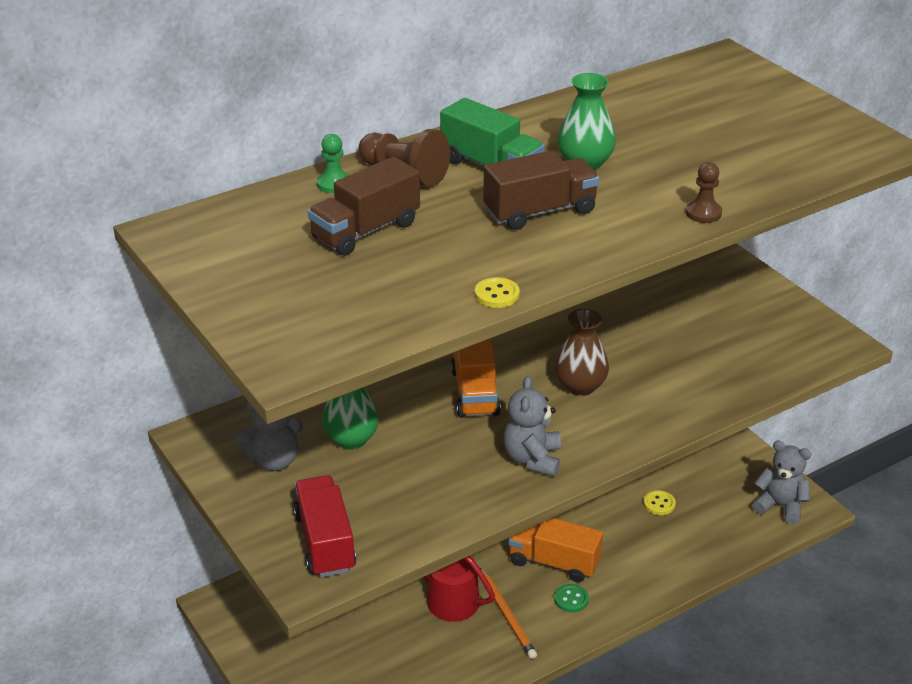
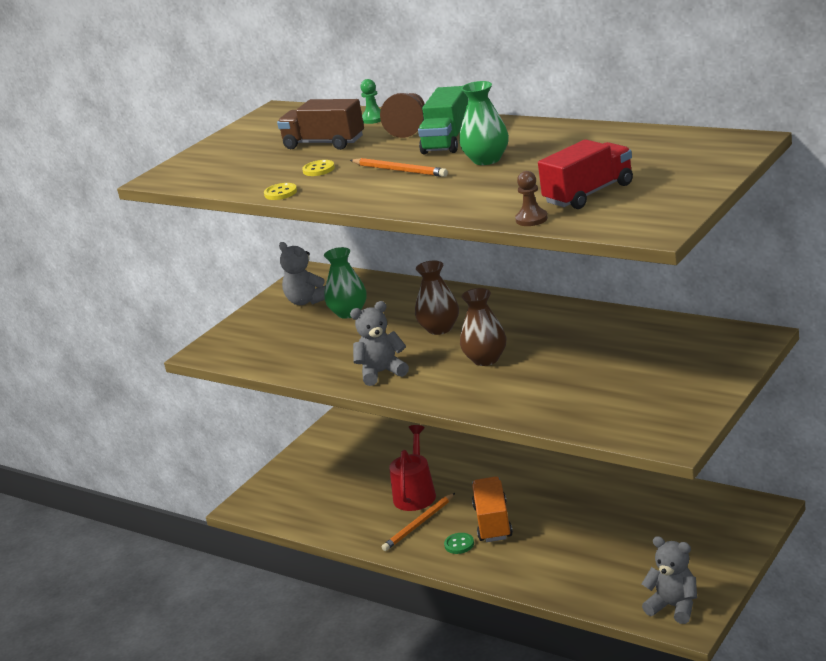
camera: 70 degrees right, 10 degrees down
red truck [293,475,356,577] -> red truck moved to [538,139,633,209]
orange truck [451,338,501,418] -> brown vase [415,261,459,335]
brown truck [483,151,599,230] -> orange pencil [350,158,448,177]
yellow button [643,490,676,515] -> yellow button moved to [302,160,335,176]
brown pawn [686,162,722,223] -> brown pawn moved to [515,171,548,226]
grey teddy bear [752,440,812,524] -> grey teddy bear turned 60 degrees counterclockwise [642,536,697,624]

